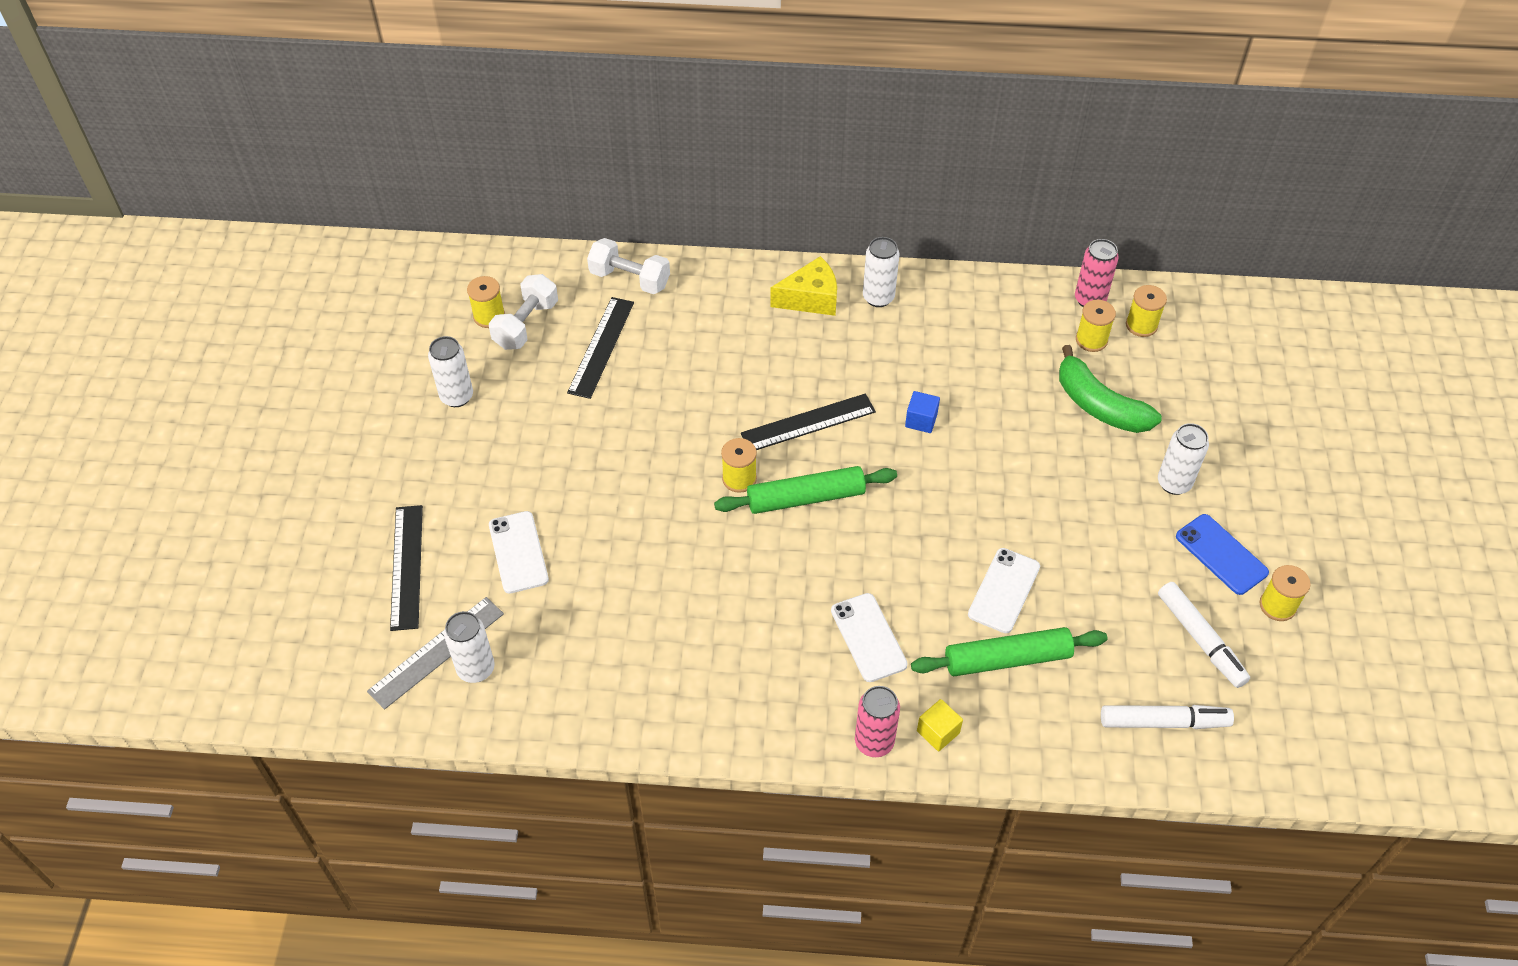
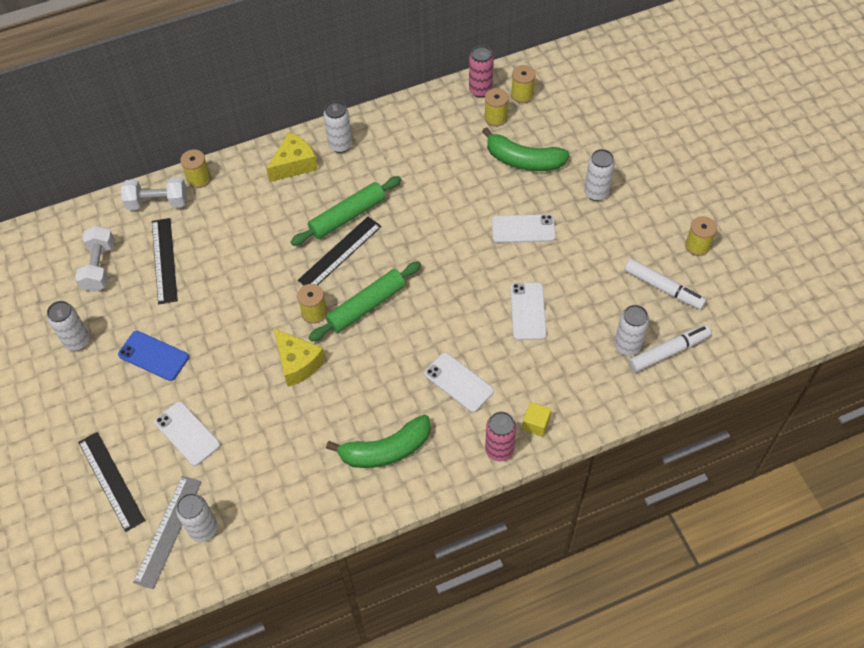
camera: 25 degrees left, 5 degrees up
yellow spool [467,276,505,328] -> yellow spool moved to [180,149,211,188]
blue cube [905,391,940,433] -> none
green rolling pin [911,627,1107,676] -> green rolling pin moved to [291,176,402,246]
blue phone [1176,514,1269,595] -> blue phone moved to [118,331,189,381]
none -> yellow cheese [274,328,325,387]
none -> green banana [326,415,431,468]
none -> white phone [492,214,556,243]
none -> white can [614,305,649,356]

